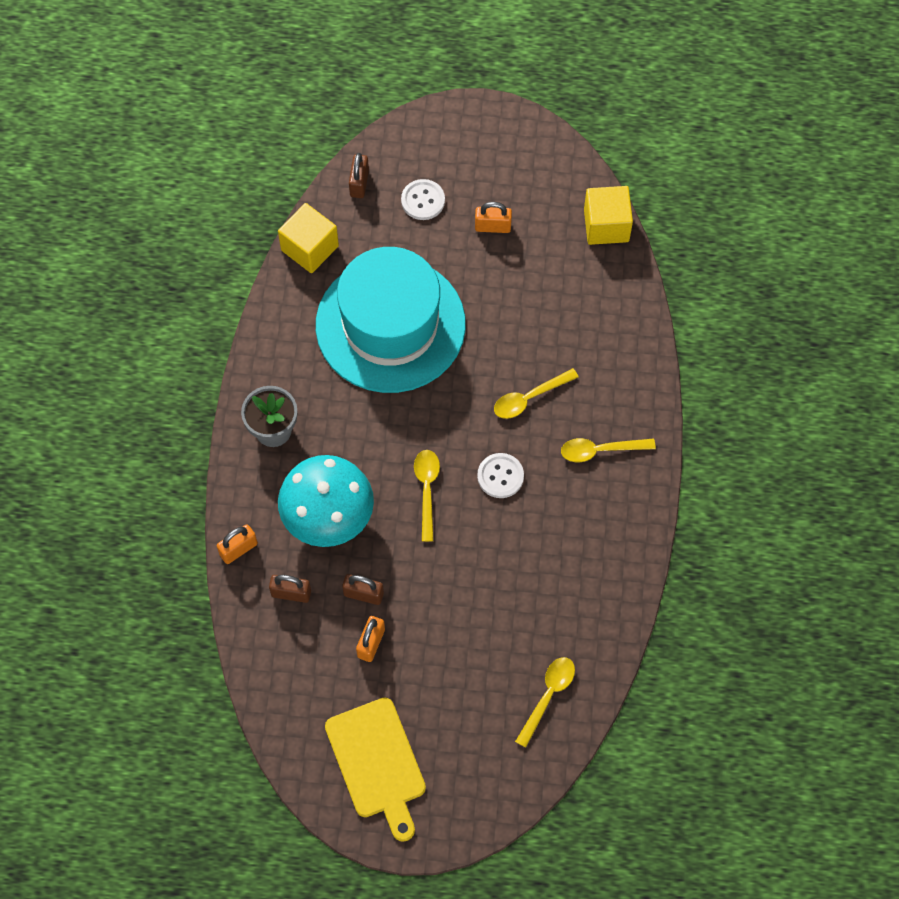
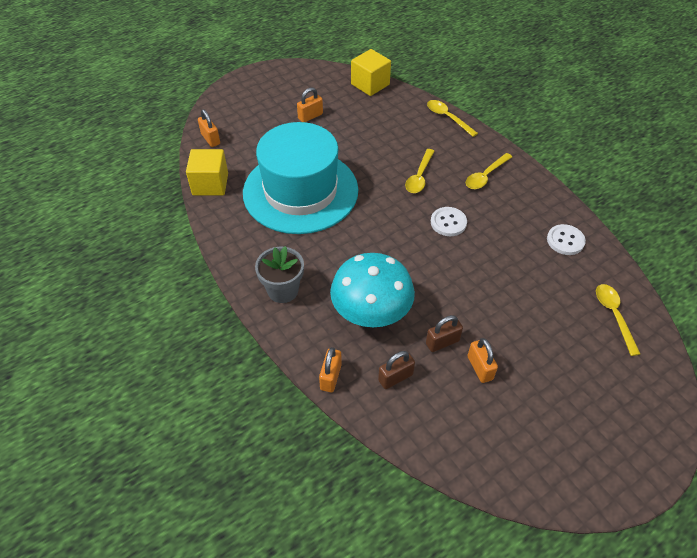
camera: 40 degrees left, 15 degrees down
yellow cutting board [325,698,426,842] -> none
brown padlock [349,153,369,198] -> orange padlock [198,109,220,147]
white button [401,179,445,220] -> white button moved to [547,224,586,255]
yellow spoon [414,450,440,542] -> yellow spoon moved to [427,100,478,137]

